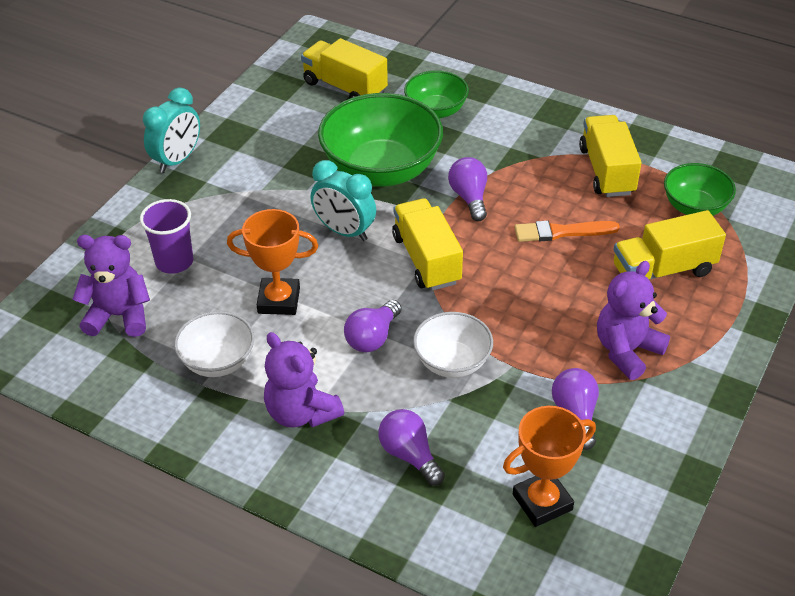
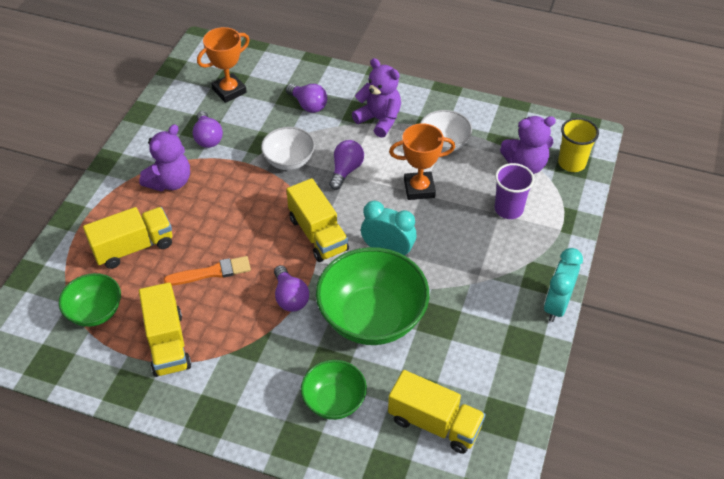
camera: 170 degrees right, 5 degrees up
none -> yellow cup [558,118,599,172]

